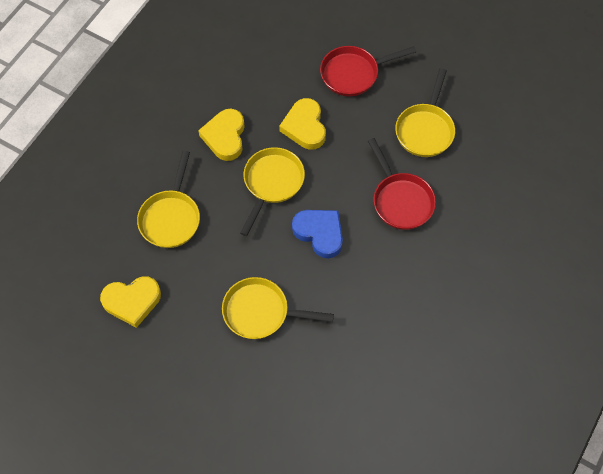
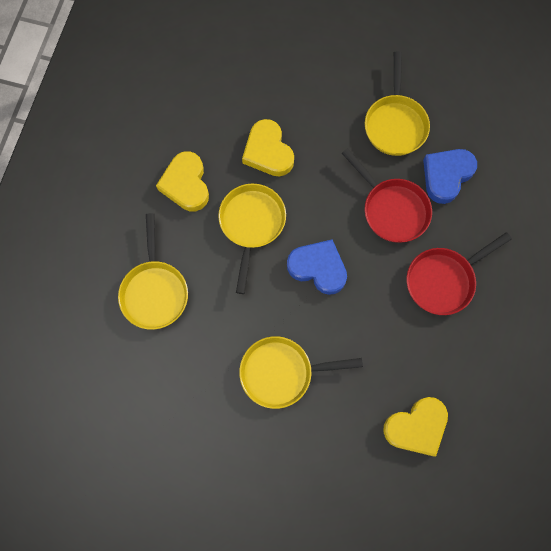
camera: 15 degrees left, 10 degrees up
yellow heart [100,276,161,328] -> yellow heart moved to [383,397,448,456]
red pan [320,46,416,96] -> red pan moved to [407,232,512,315]
none -> blue heart [423,149,477,204]

